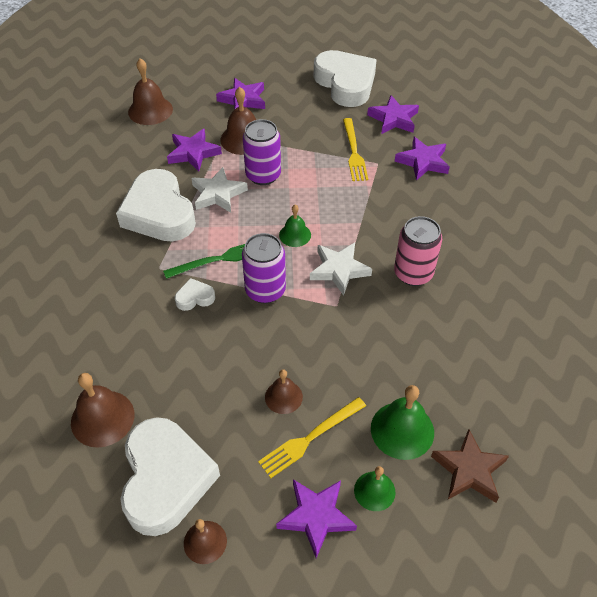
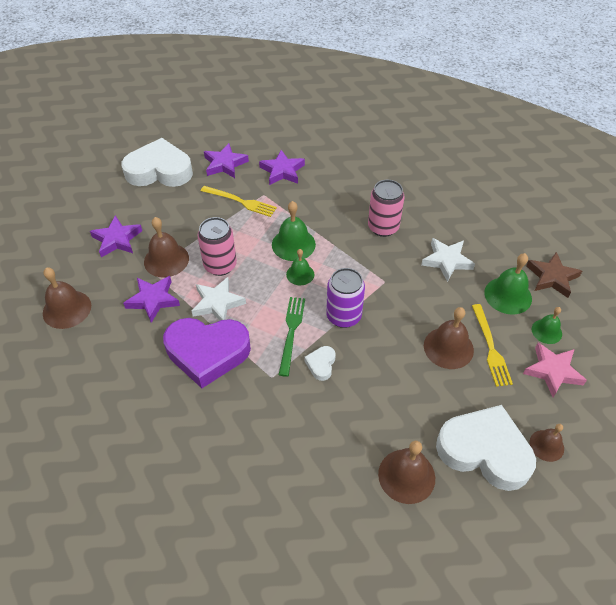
camera: 60 degrees left, 0 degrees up
white heart [116,169,196,242] -> purple heart [163,318,251,388]
purple can [243,119,281,185] -> pink can [198,217,237,276]
brown bell [265,369,303,414] -> brown bell [424,307,474,369], size x1.62
purple star [276,479,357,558] -> pink star [523,343,587,397]
white star [310,243,372,296] -> white star moved to [421,238,475,282]
none -> green bell [272,201,316,261]

